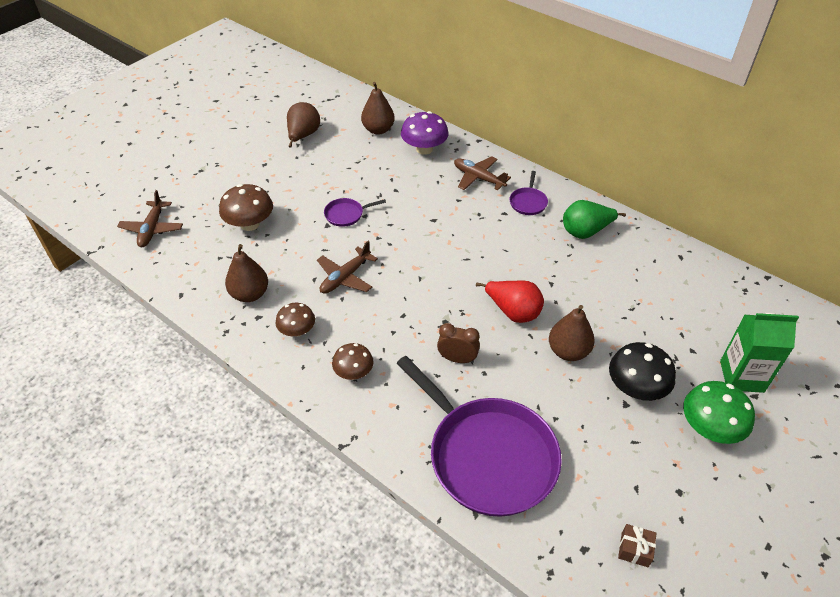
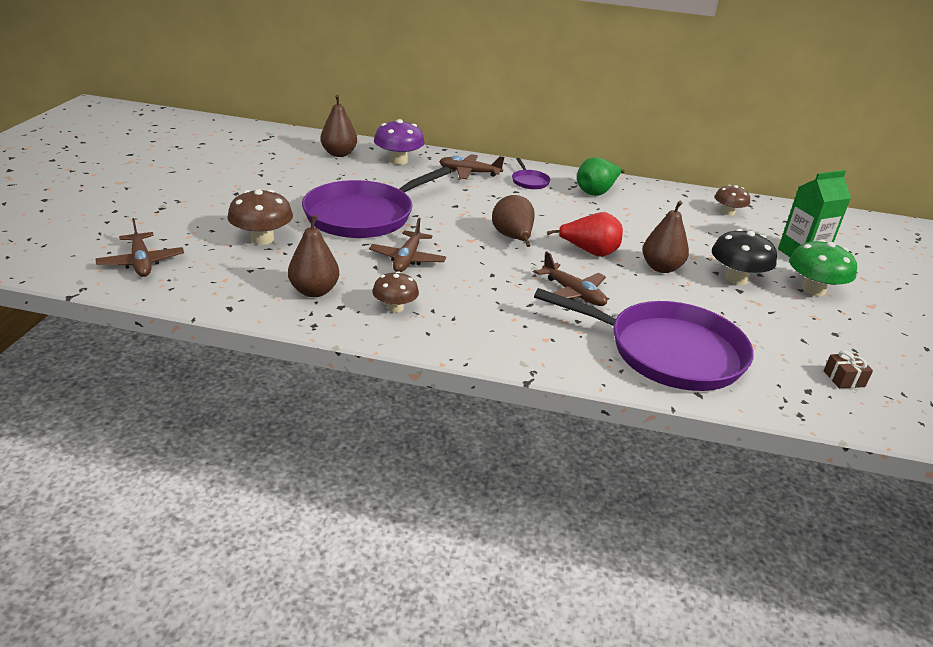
camera: 30 degrees left, 15 degrees down
brown pear [287,102,320,148] -> brown pear moved to [492,195,535,247]
purple pan [324,198,386,227] -> purple pan [302,167,451,238], size x2.47
brown mushroom [332,343,374,380] -> brown mushroom moved to [715,185,750,216]
brown clock [437,323,480,363] -> brown plane [535,251,607,306]

